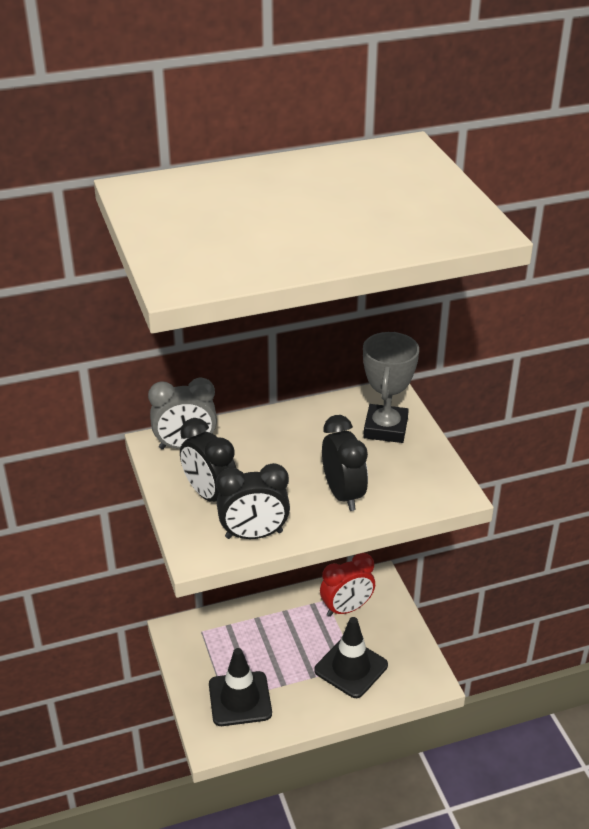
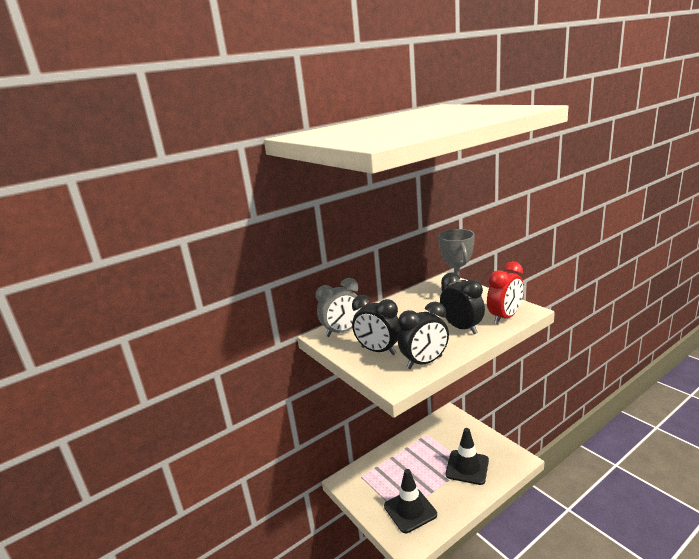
camera: 15 degrees left, 15 degrees down
red clock [320,553,375,617] -> red clock moved to [487,261,524,324]

